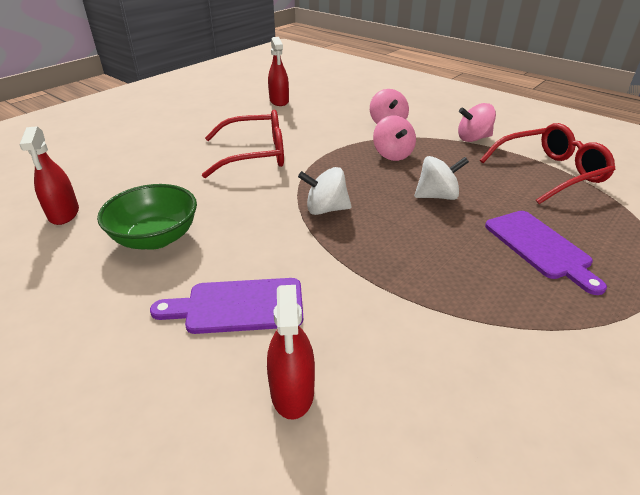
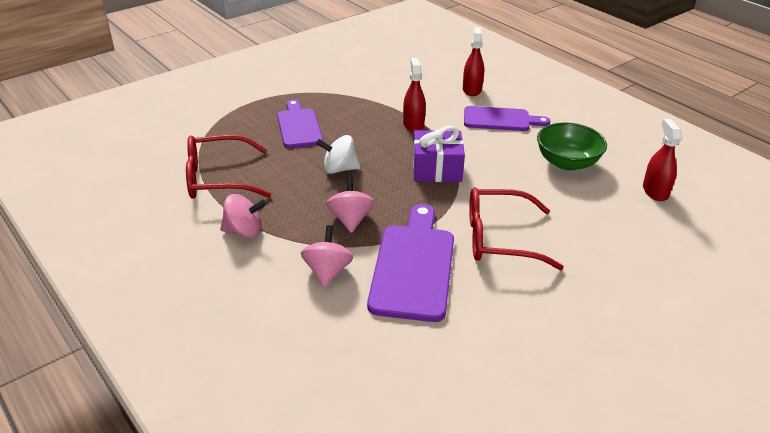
camera: 170 degrees left, 0 degrees up
red spray bottle [268,37,289,106] -> red spray bottle moved to [403,58,426,132]
white spinning top [298,167,352,215] -> purple gift [413,126,465,182]
none -> purple cutting board [367,204,454,322]

